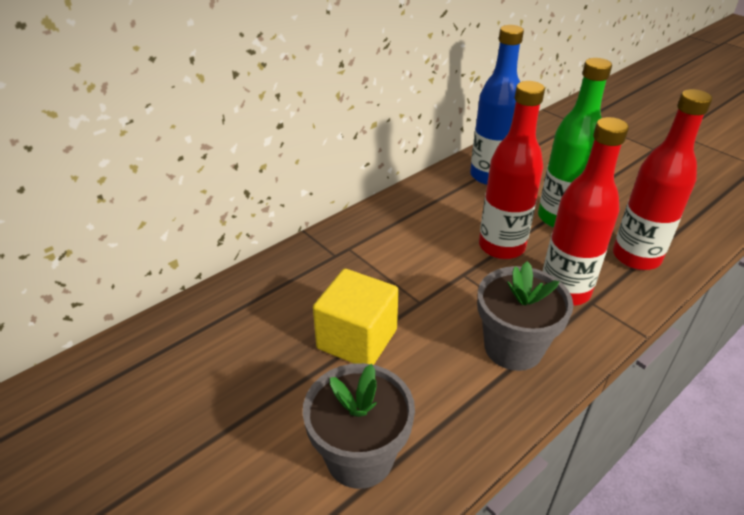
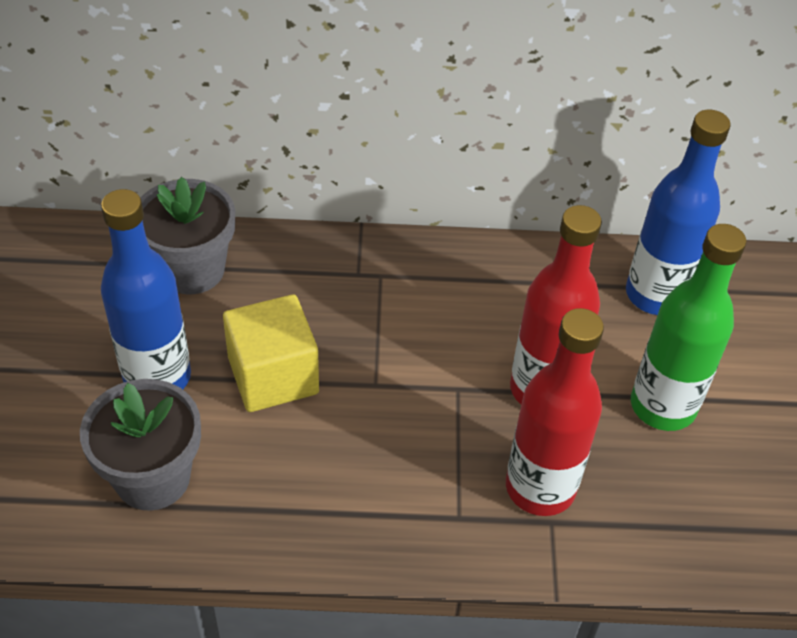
camera: 40 degrees right, 10 degrees up
grey flower pot [477,261,574,371] -> grey flower pot moved to [141,177,235,294]
red bottle [613,89,712,270] -> none
none -> blue bottle [101,189,191,389]

